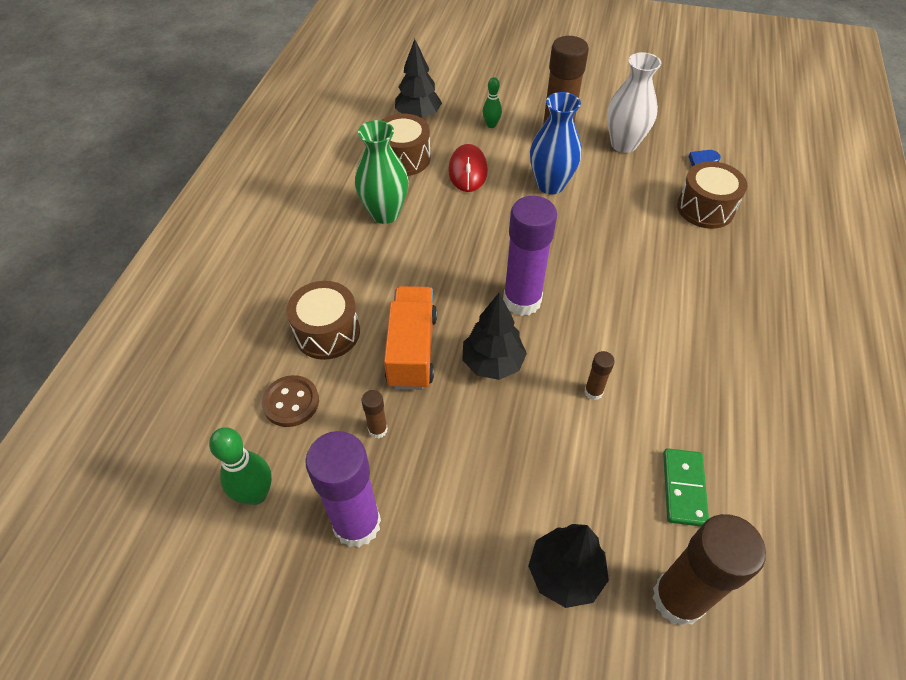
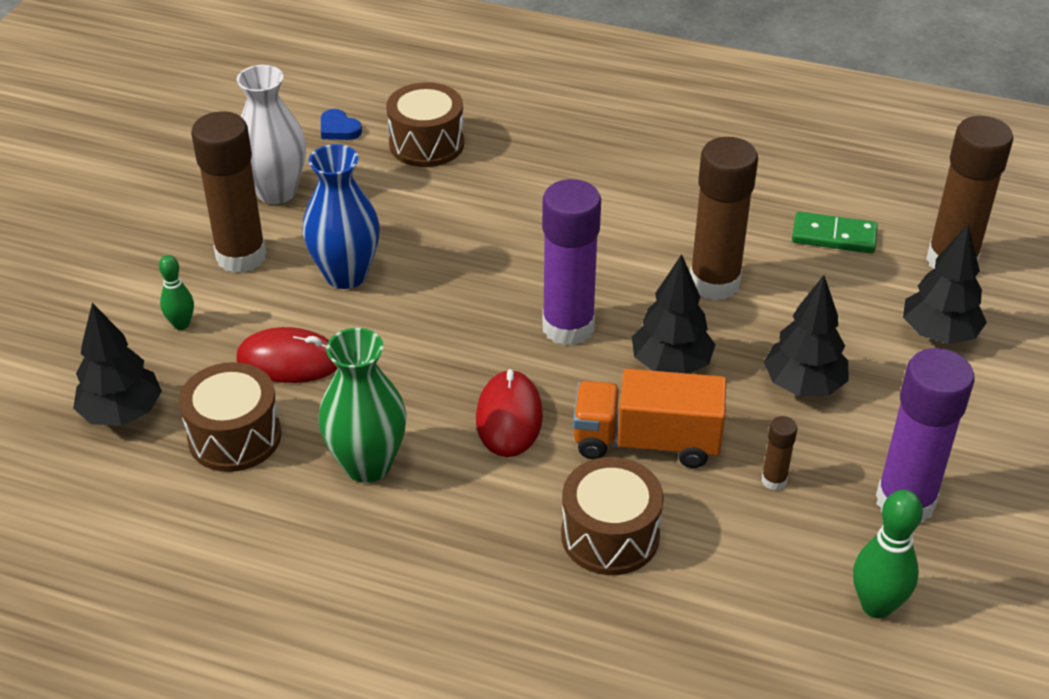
camera: 85 degrees left, 10 degrees down
brown button [262,375,319,427] -> none
brown glue stick [585,351,615,400] -> brown glue stick [690,137,758,300], size x2.28
none -> red mouse [476,369,543,457]
none -> black tree [763,275,849,396]

